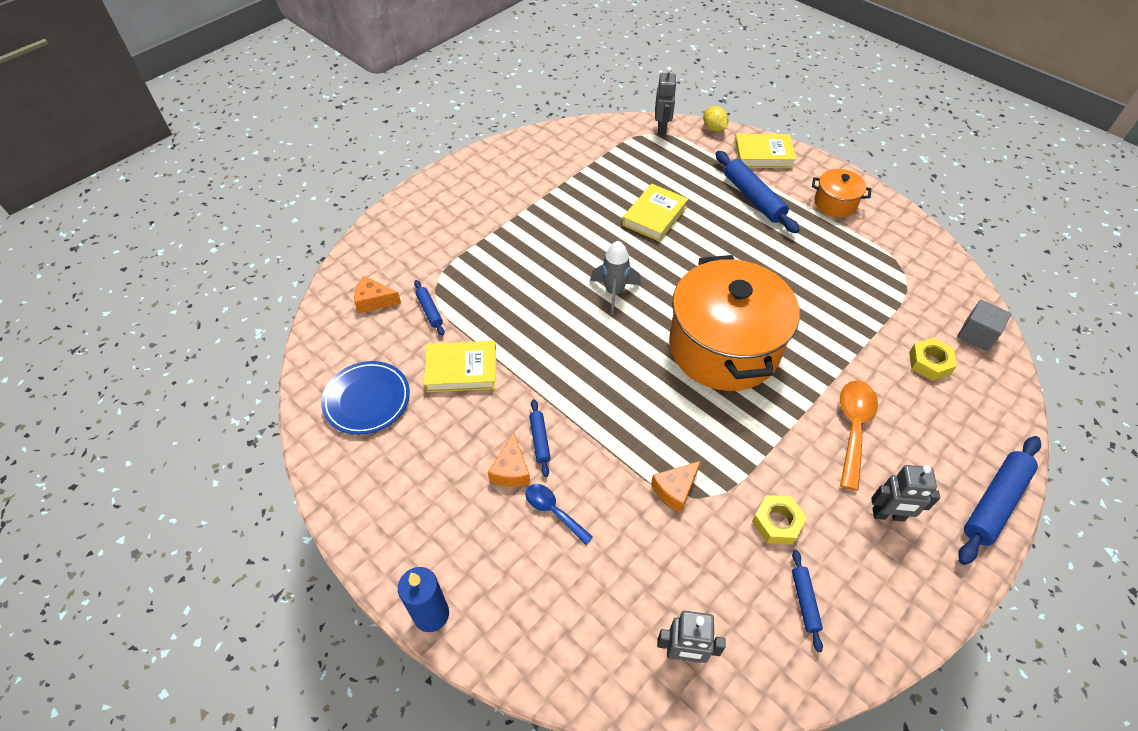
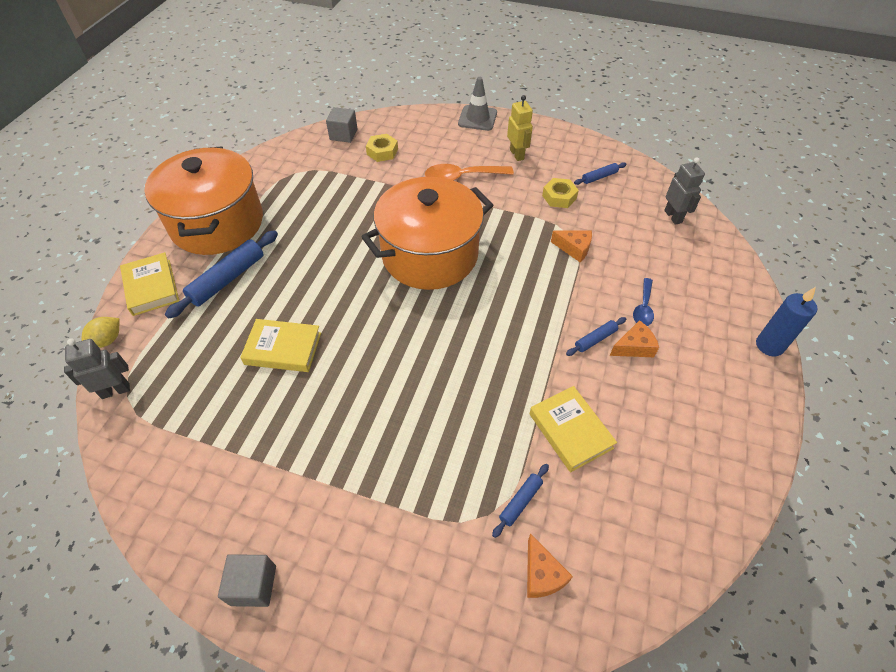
camera: 115 degrees left, 0 degrees up
blue plate [321,361,410,435] -> none
grey rocket [590,241,641,315] -> none
orange pot [812,169,871,217] -> orange pot [144,146,263,255], size x2.23
grey robot [871,465,940,522] -> yellow robot [507,95,533,161]
blue rolling pin [958,436,1041,565] -> grey traffic cone [458,77,497,131]
none -> grey cube [218,554,276,607]

